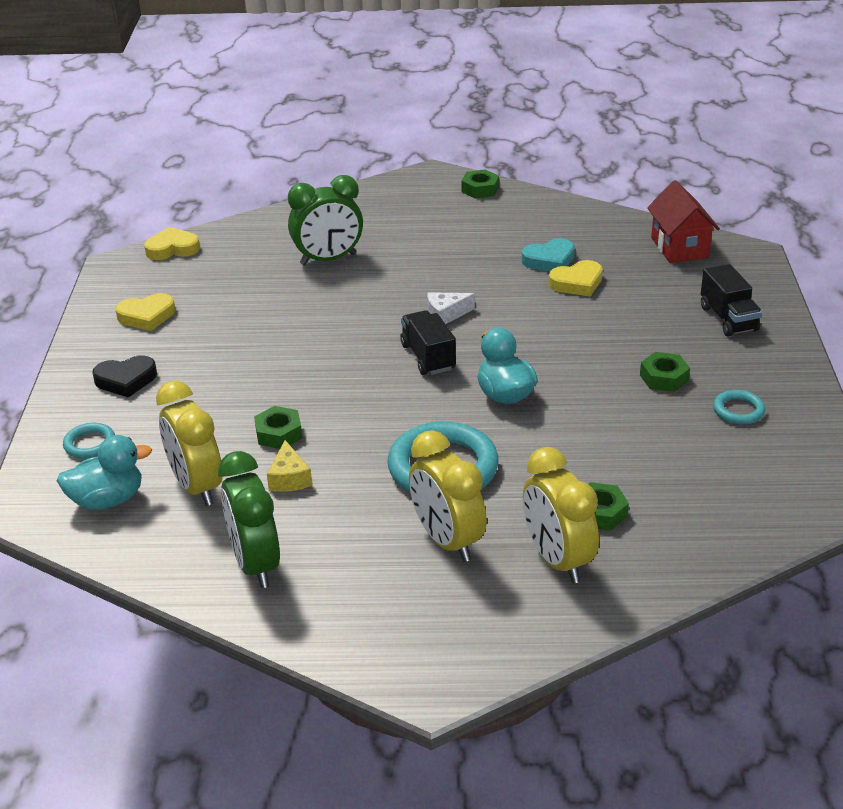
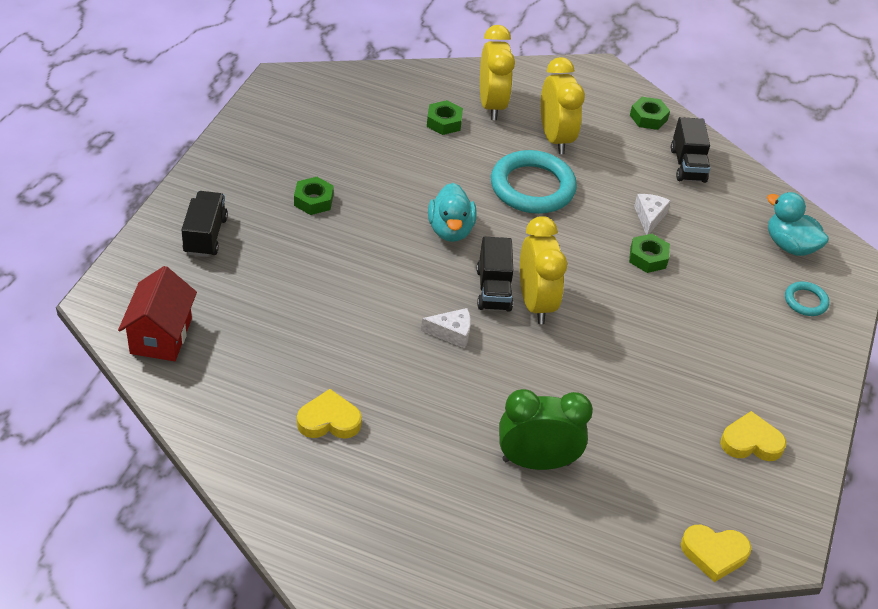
camera: 165 degrees left, 10 degrees up
turquoise duck [56,435,152,510] -> turquoise duck turned 45 degrees clockwise [767,192,829,256]
black heart [92,355,157,398] -> none
yellow clock [156,380,222,506] -> yellow clock moved to [520,216,567,324]
green clock [218,451,280,588] -> black truck [671,117,710,183]
yellow cheese [267,440,312,492] -> white cheese [634,194,671,235]
green nut [461,169,499,199] -> green nut moved to [630,97,670,130]
turquoise heart [522,238,575,271] -> none
yellow heart [548,260,603,297] -> yellow heart moved to [297,389,362,439]
turquoise ring [713,390,765,424] -> none

